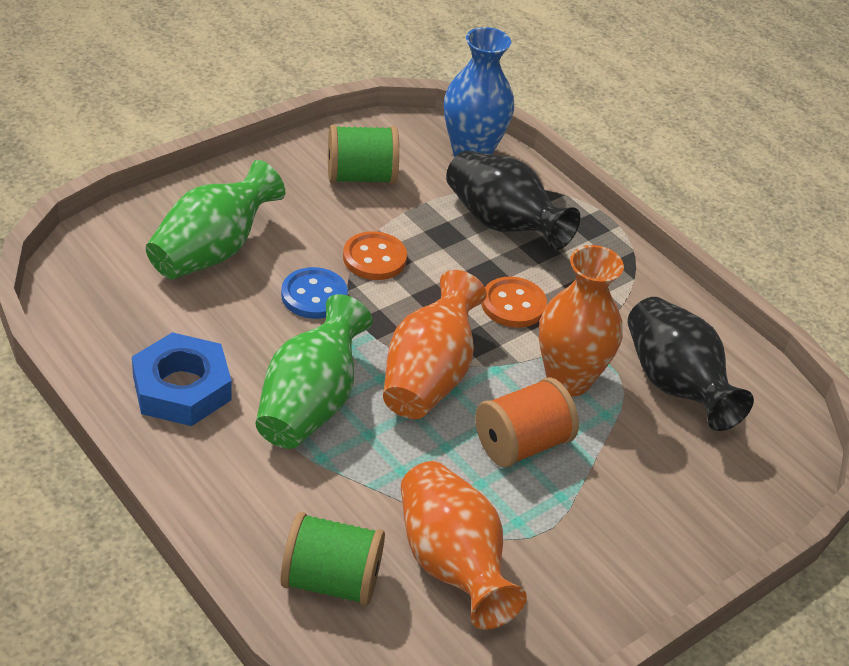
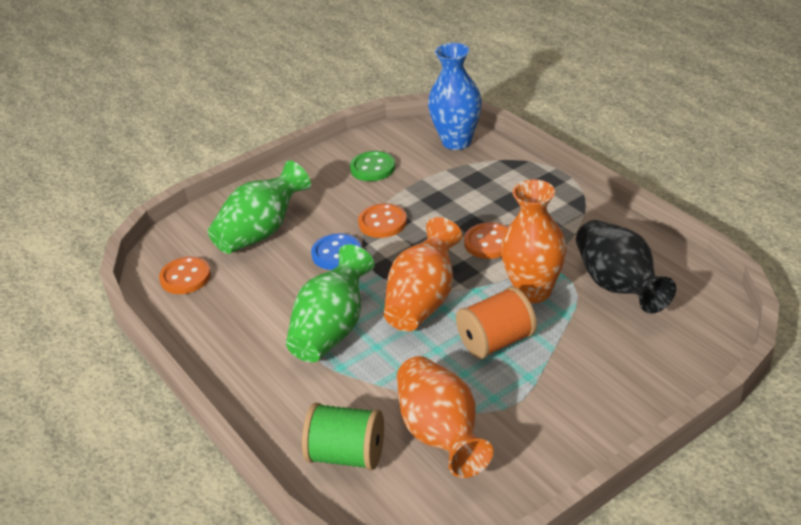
camera: 10 degrees right, 5 degrees down
blue nut [132,332,232,426] -> none
green spool [328,125,399,184] -> green button [350,151,395,181]
black vase [446,151,580,250] -> none
none -> orange button [159,257,211,294]

